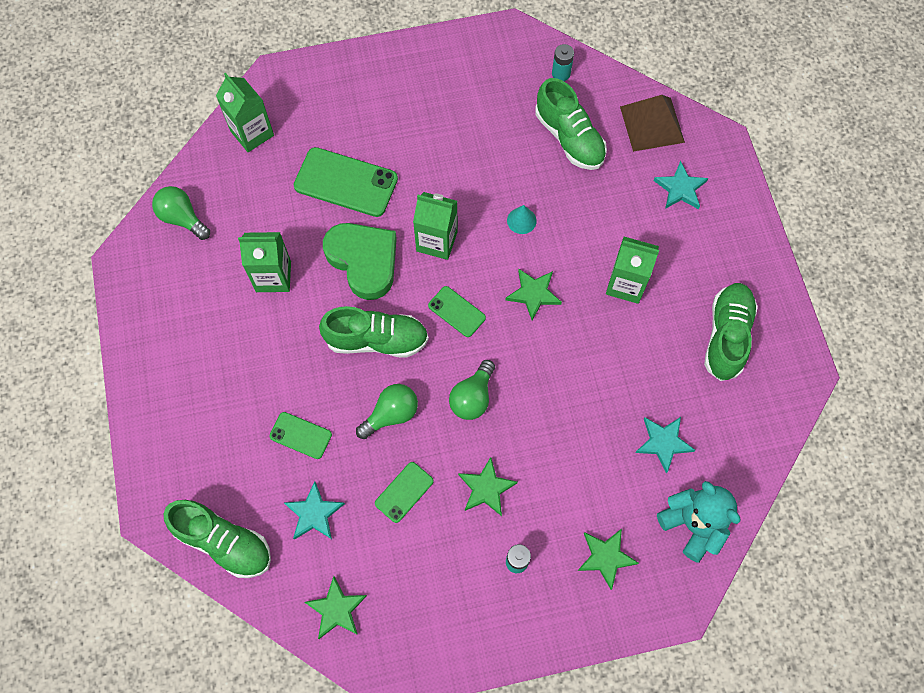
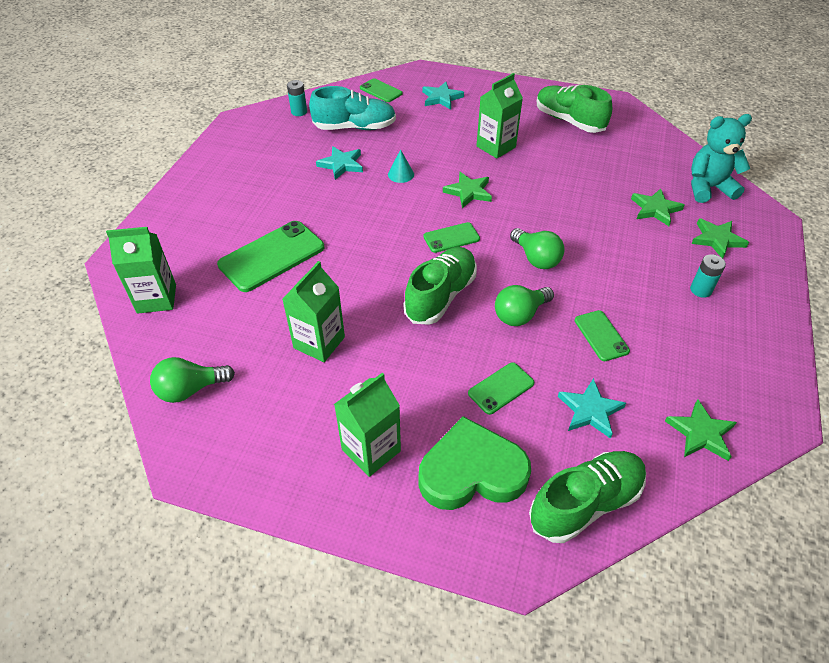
camera: 60 degrees left, 20 degrees down
green heart [323,223,397,300] -> green heart moved to [418,416,531,510]
green light bulb [356,384,418,439] -> green light bulb turned 120 degrees counterclockwise [495,285,554,326]
green carton [413,192,458,260] -> green carton moved to [334,373,401,477]
green star [458,457,518,516] -> green star moved to [631,188,684,226]
green shoe [535,78,607,170] -> turquoise shoe [309,86,396,130]
brown pyramid [620,95,685,152] -> green phone [360,78,402,102]
turquoise star [635,417,695,473] -> turquoise star moved to [316,146,363,180]

